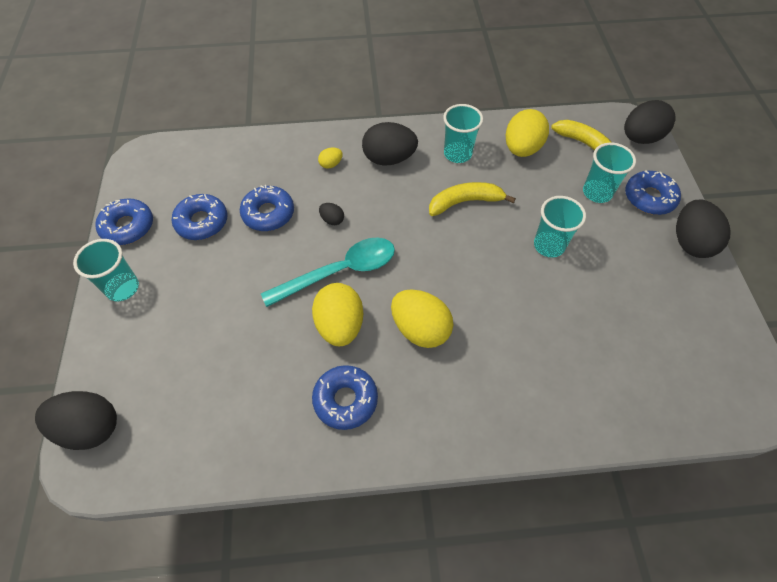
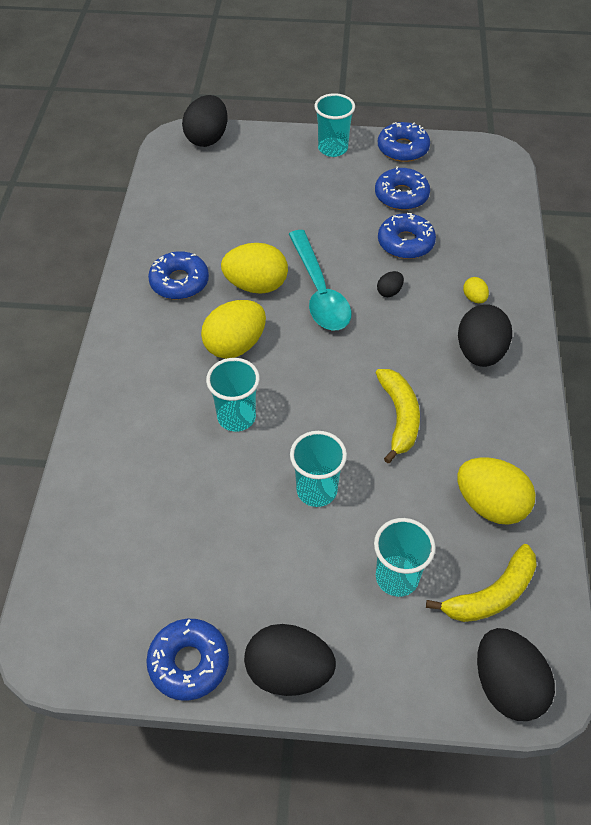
camera: 100 degrees right, 5 degrees down
turquoise cup [443,104,483,163] -> turquoise cup moved to [206,358,260,432]
blue donut [625,170,681,215] -> blue donut moved to [146,619,229,701]

